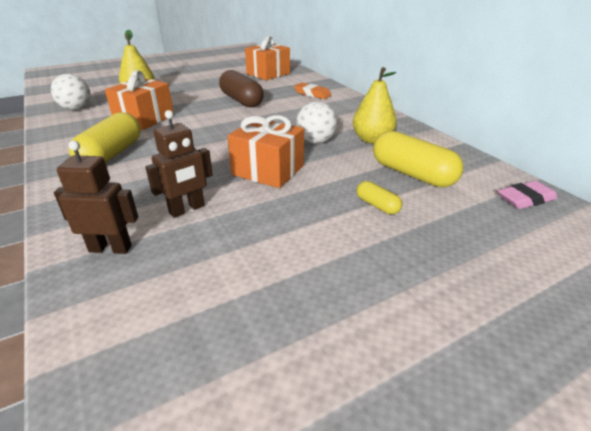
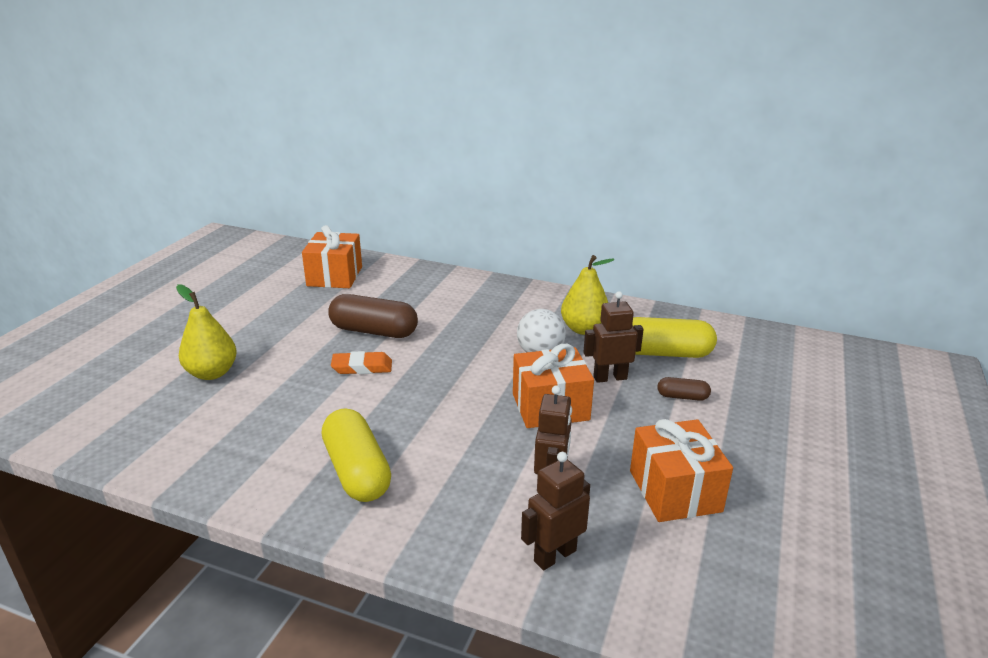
camera: 40 degrees left, 5 degrees down
white ball [51,74,91,110] -> none
orange gift [105,70,174,130] -> orange gift moved to [630,419,733,522]
orange eraser [294,83,331,99] -> orange eraser moved to [331,351,392,374]
yellow capsule [357,181,402,214] -> brown capsule [657,377,711,401]
pink eraser [498,181,558,209] -> none
none -> brown robot [583,291,644,383]

